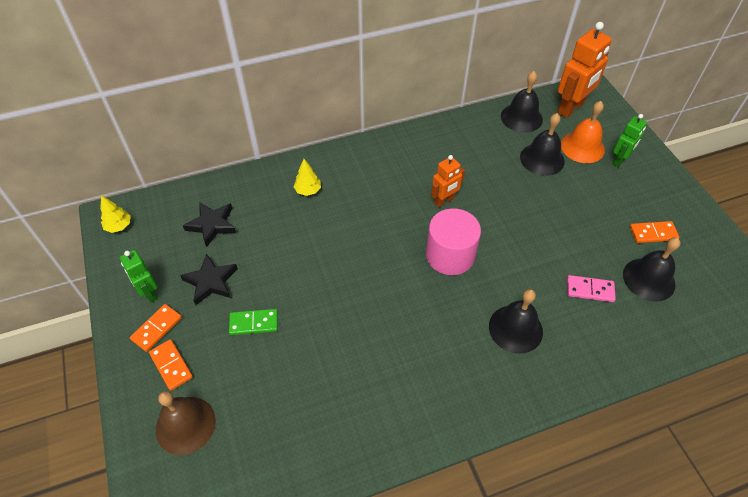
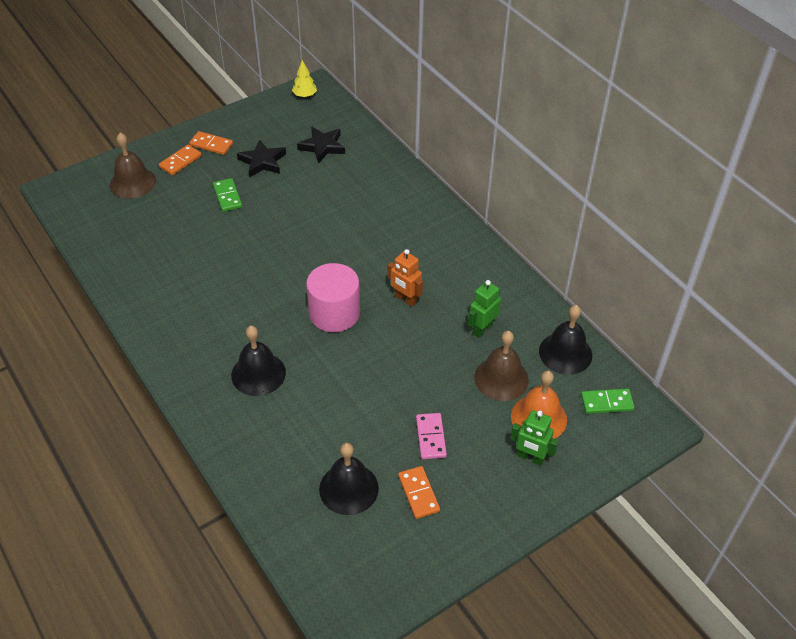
camera: 75 degrees right, 5 degrees down
green robot [120,250,158,302] -> green robot moved to [468,280,501,338]
yellow tree [293,159,321,196] -> none
black bell [520,113,565,176] -> brown bell [474,331,529,401]
orange robot [558,22,612,118] -> green domino [581,388,635,414]
pink domino [567,275,616,302] -> pink domino moved to [416,413,447,459]

